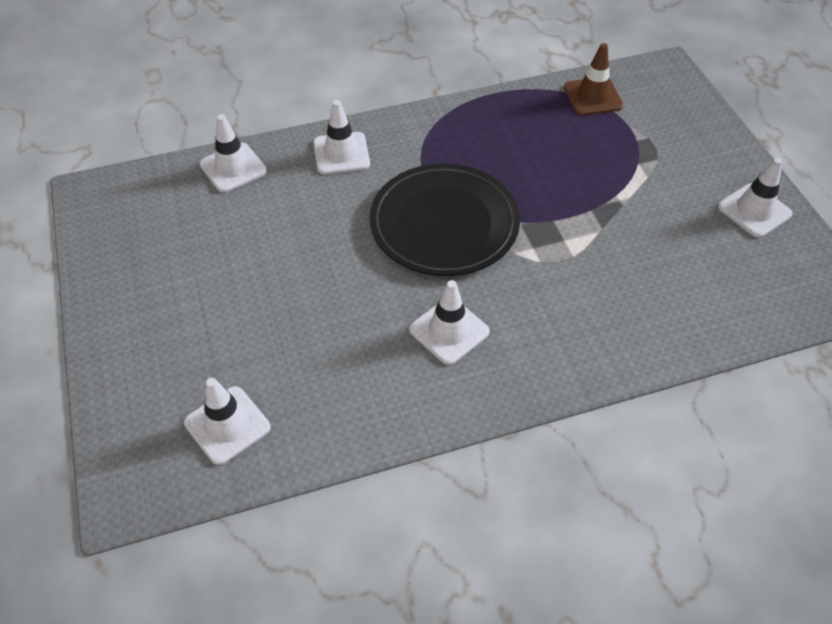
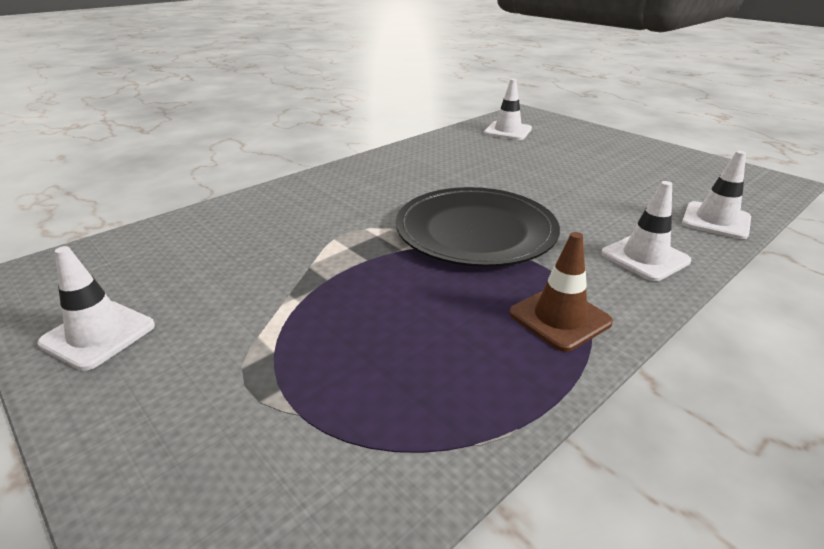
camera: 155 degrees right, 20 degrees down
white traffic cone [409,280,490,365] -> none
brown traffic cone [564,43,623,115] -> brown traffic cone moved to [509,232,613,352]

